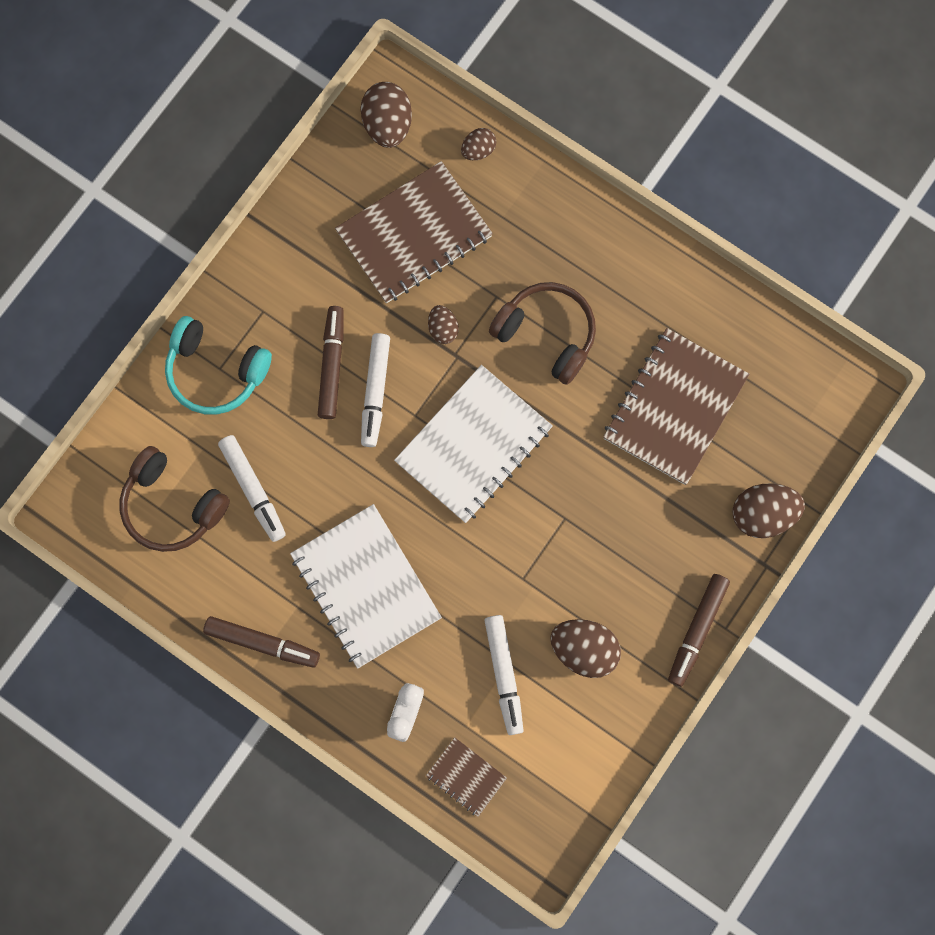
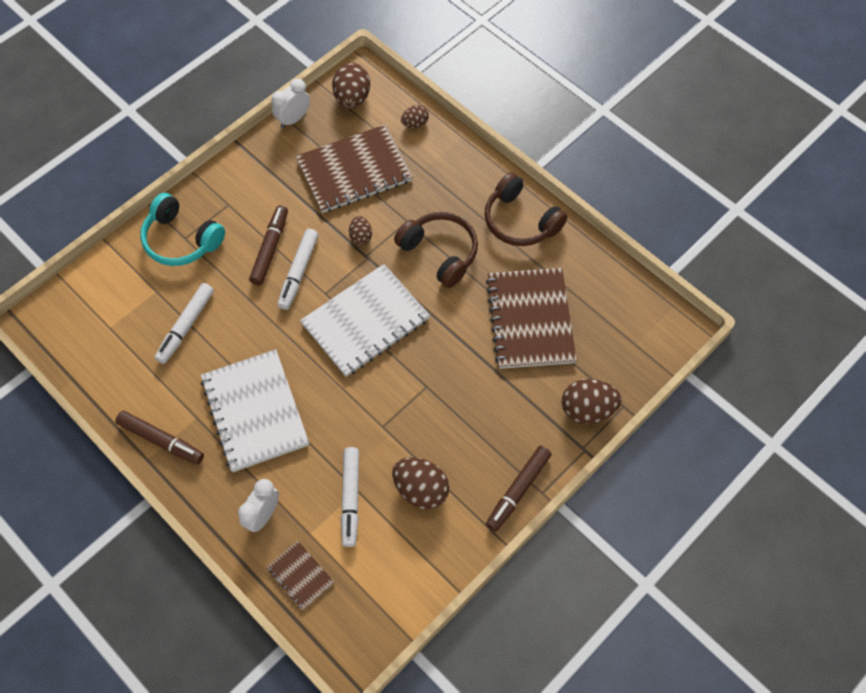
camera: 10 degrees right, 15 degrees down
brown headphones [119,446,230,552] -> brown headphones moved to [485,172,568,246]
white marker [218,435,286,542] -> white marker turned 45 degrees clockwise [154,283,214,364]
brown notebook [603,328,749,485] -> brown notebook turned 45 degrees counterclockwise [486,268,577,369]
none -> white clock [271,79,310,128]

